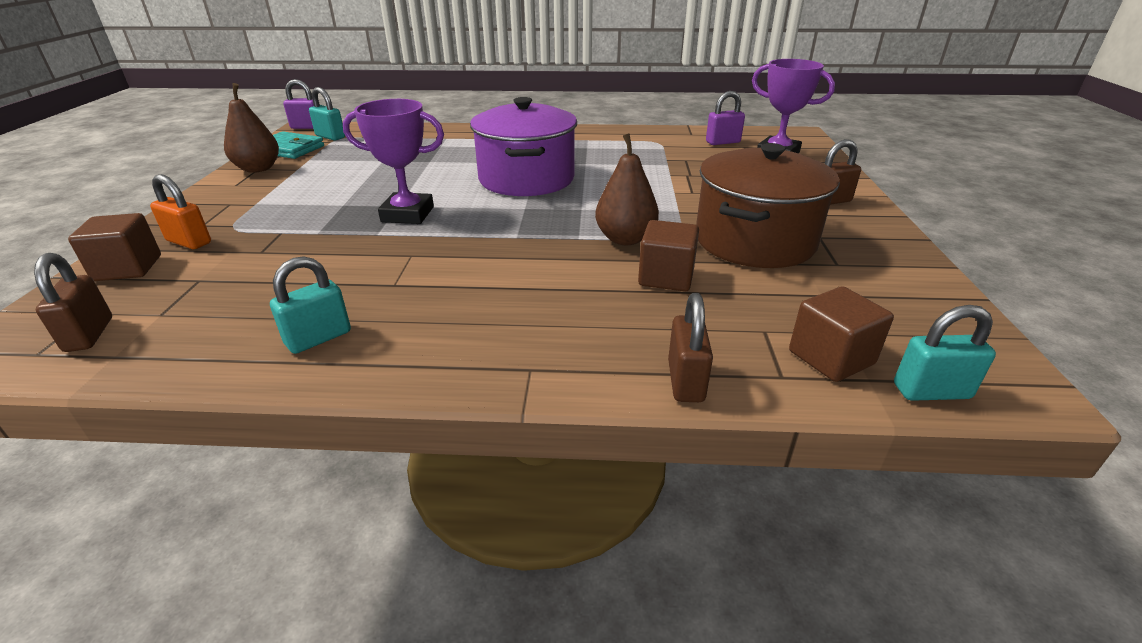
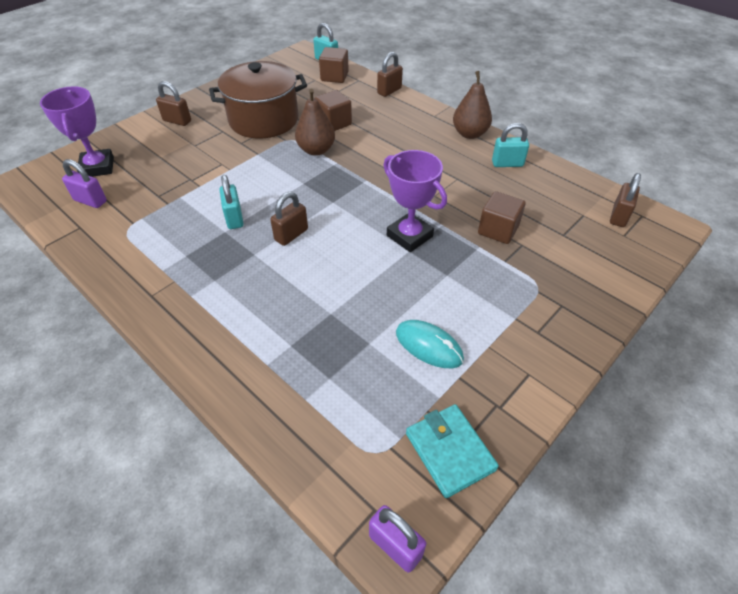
camera: 140 degrees left, 15 degrees up
brown cube [68,213,161,281] -> brown cube moved to [478,191,526,244]
orange padlock [150,174,211,249] -> none
brown pear [224,83,279,173] -> brown pear moved to [453,71,492,139]
turquoise padlock [309,87,345,141] -> turquoise padlock moved to [220,175,244,229]
purple pot [470,97,577,196] -> brown padlock [270,192,308,246]
none -> turquoise mouse [396,320,464,368]

